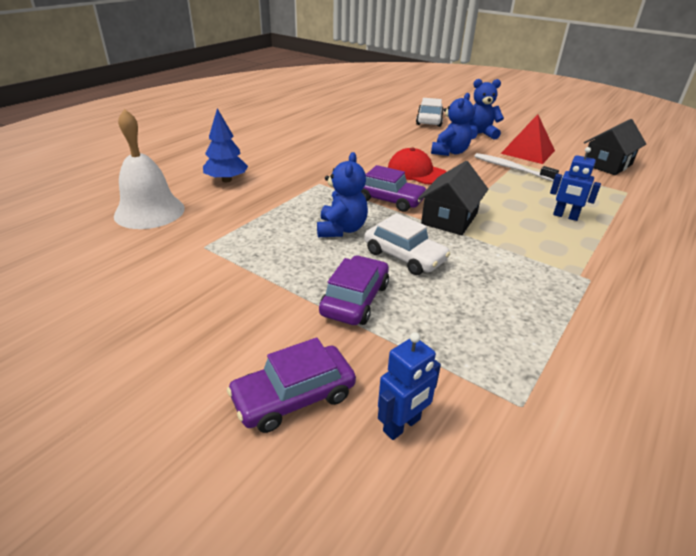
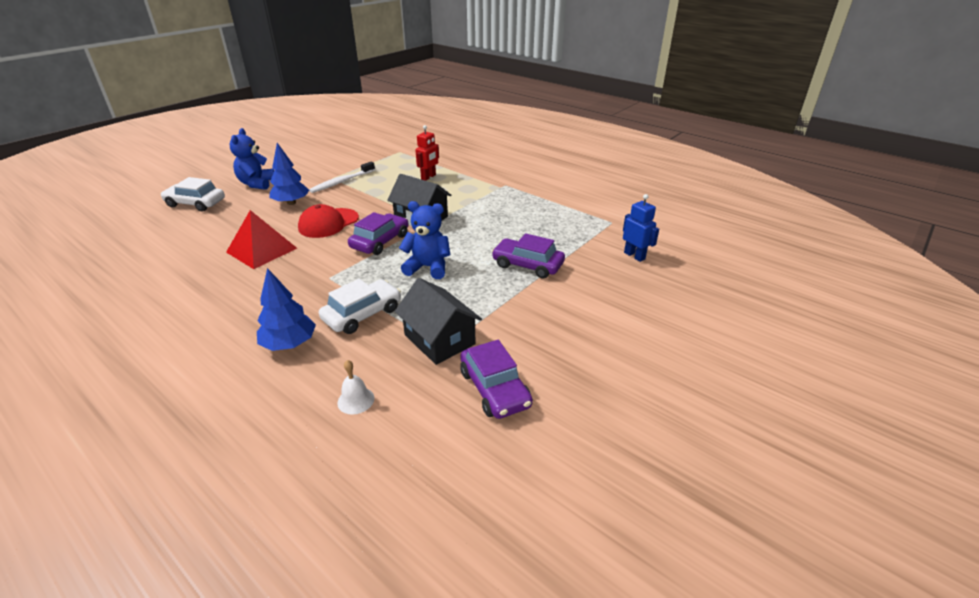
camera: 85 degrees left, 0 degrees up
white bell [114,109,185,229] -> white bell [337,360,374,415], size x0.43
purple car [227,338,356,433] -> purple car moved to [460,340,533,419]
white car [364,213,450,275] -> white car moved to [319,279,401,334]
blue teddy bear [431,93,474,156] -> blue tree [269,143,310,205]
red pyramid [501,114,555,164] -> red pyramid moved to [226,210,297,269]
blue robot [550,147,601,221] -> red robot [415,125,439,181]
black house [584,119,646,175] -> black house moved to [395,278,482,365]

